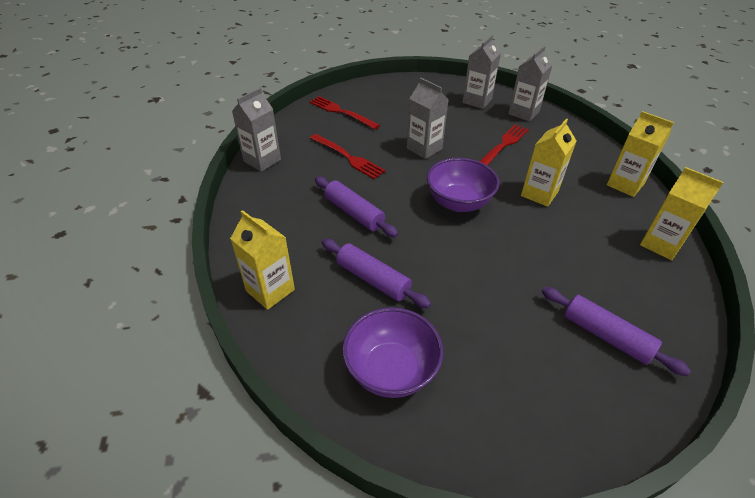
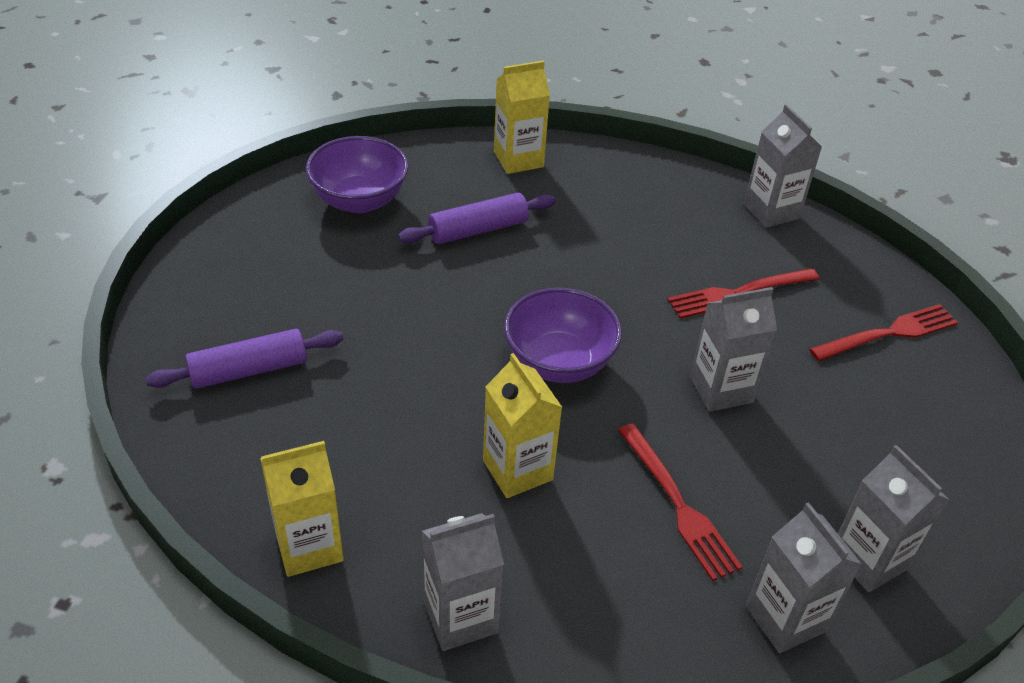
camera: 115 degrees right, 0 degrees up
purple rolling pin [315,176,398,237] -> none
yellow carton [607,111,674,197] -> grey carton [422,513,504,651]

